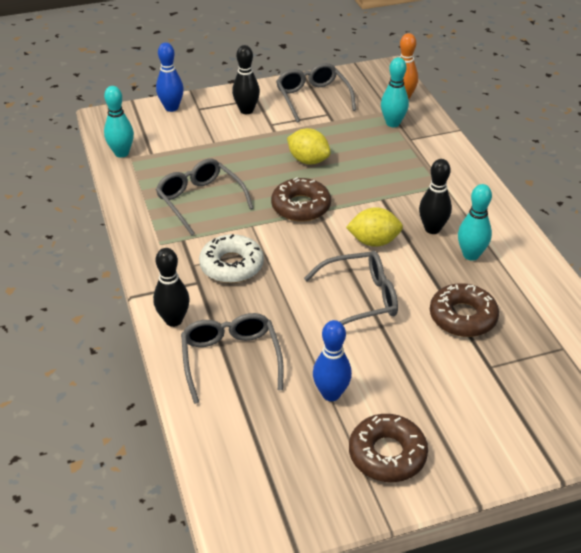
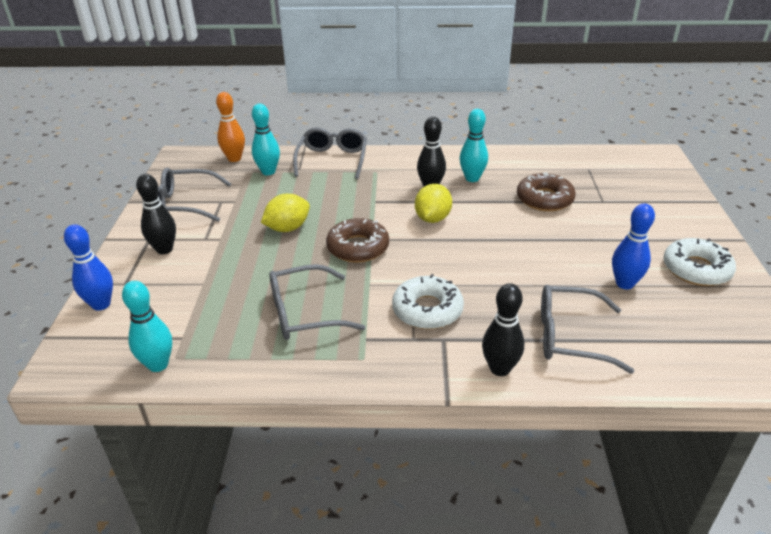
camera: 70 degrees left, 5 degrees down
grey glasses [304,251,398,325] -> grey glasses moved to [293,127,367,179]
brown donut [349,414,428,482] -> white donut [663,238,736,286]

